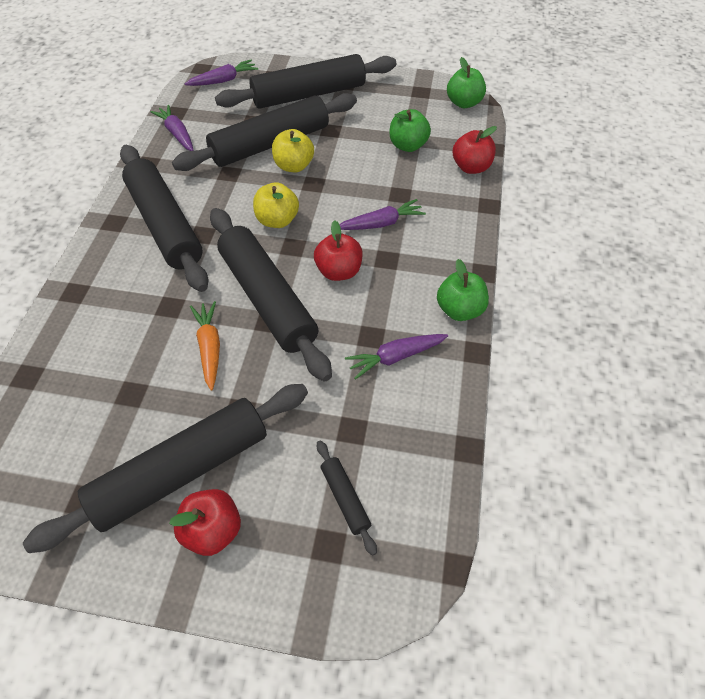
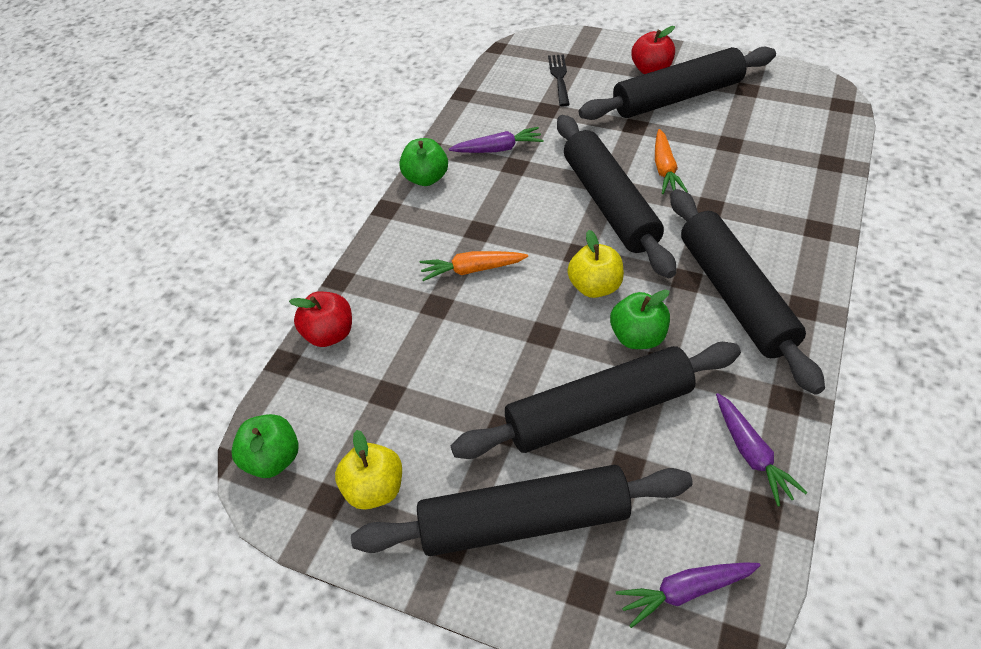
camera: 165 degrees left, 5 degrees down
yellow apple [272,129,314,172] -> yellow apple moved to [335,430,402,510]
red apple [314,220,363,281] -> none
black rolling pin [317,440,377,556] -> black fork [548,54,570,106]
purple carrot [339,199,426,230] -> orange carrot [420,251,528,281]
green apple [389,109,431,152] -> green apple moved to [610,290,670,349]

